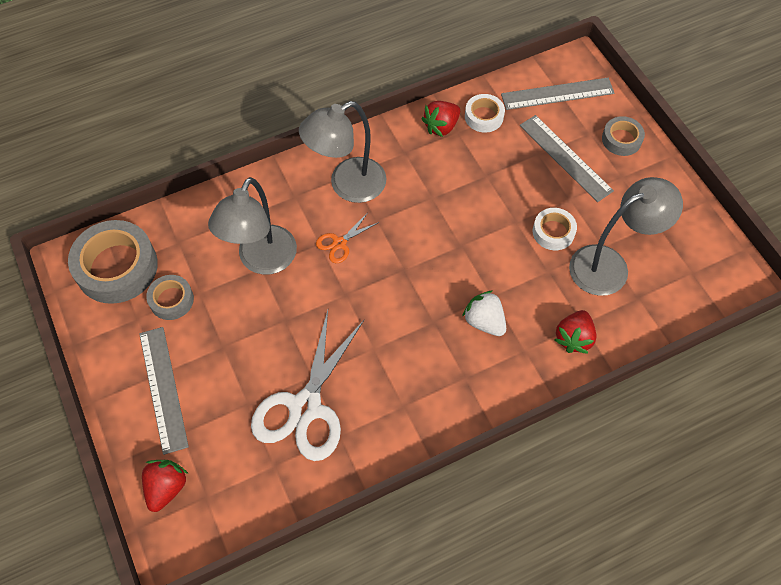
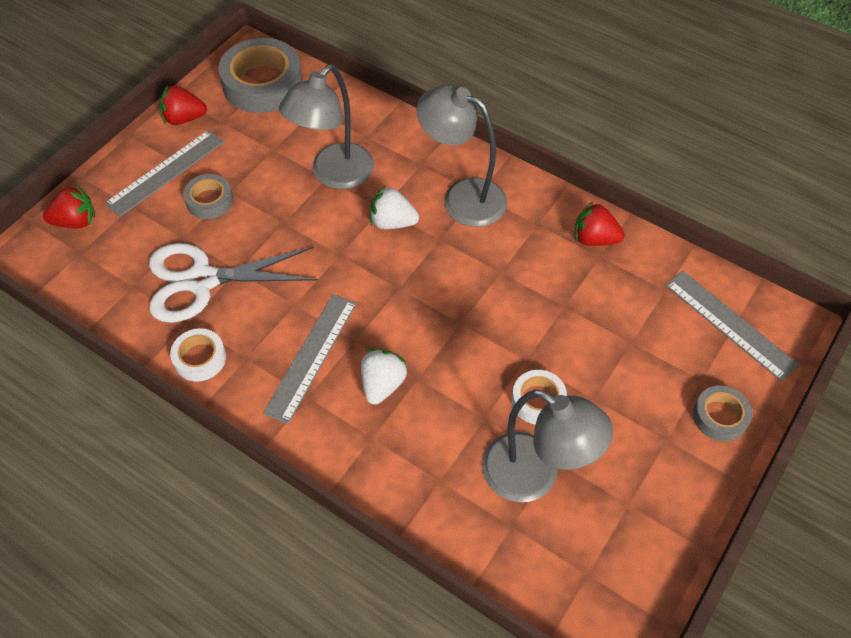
camera: 60 degrees right, 5 degrees down
grey tape [146,275,194,320] -> grey tape moved to [183,174,233,219]
grey lamp [208,177,297,275] -> grey lamp turned 45 degrees counterclockwise [279,65,374,189]
orange scissors [316,214,379,263] -> white strawberry [370,185,419,229]
white tape [465,94,505,133] -> white tape moved to [170,328,226,382]
grey ruler [520,115,614,202] -> grey ruler moved to [263,294,357,424]
red strawberry [555,310,596,354] -> red strawberry moved to [159,85,207,125]

